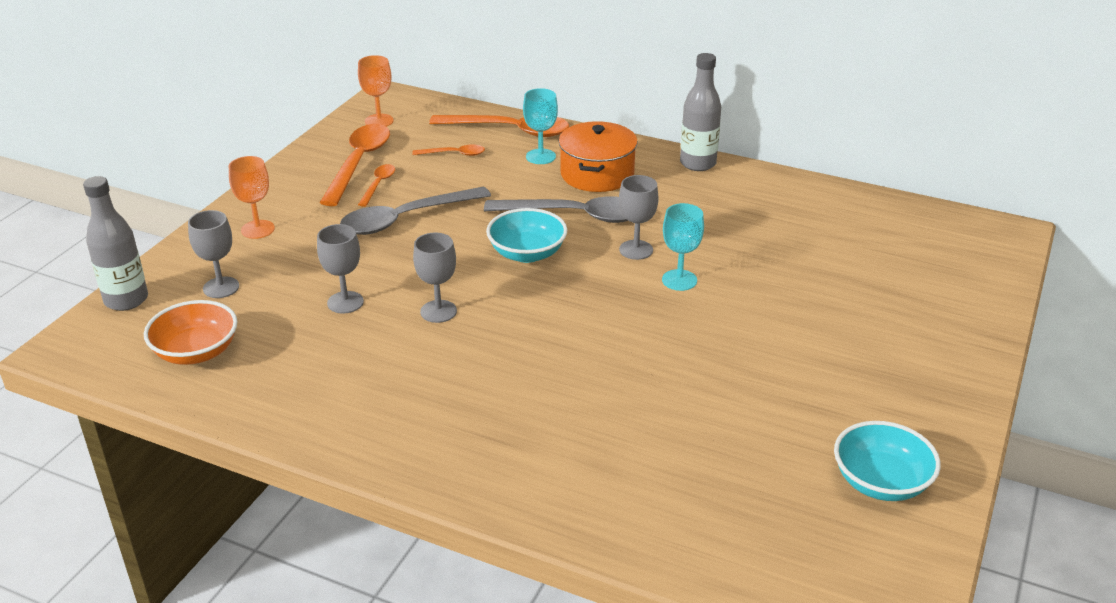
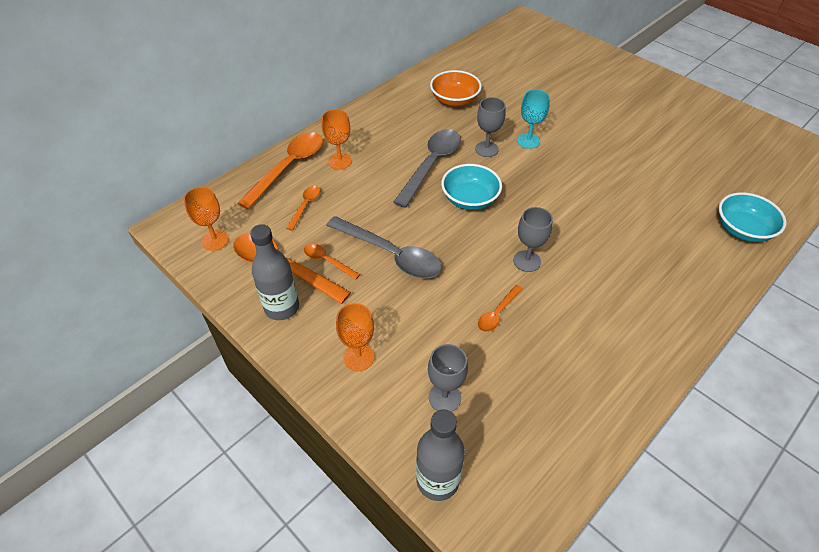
camera: 70 degrees left, 15 degrees up
orange bowl [144,300,237,365] -> orange bowl moved to [430,70,482,107]
grey goblet [317,224,364,313] -> orange spoon [478,285,523,332]
grey spoon [340,187,491,235] -> grey spoon turned 45 degrees counterclockwise [326,216,441,279]
turquoise goblet [523,88,558,164] -> orange goblet [322,109,352,170]
orange pot [559,121,638,192] -> none
grey bottle [680,53,721,171] -> grey bottle moved to [250,224,299,320]
turquoise bowl [834,421,941,501] -> turquoise bowl moved to [719,192,786,242]

